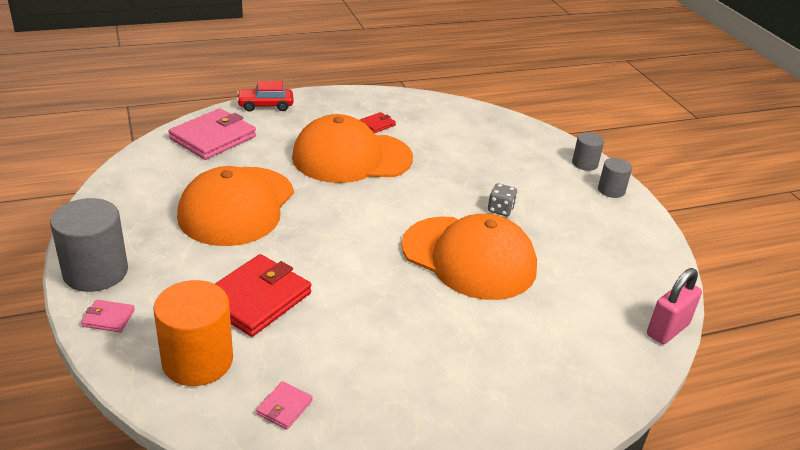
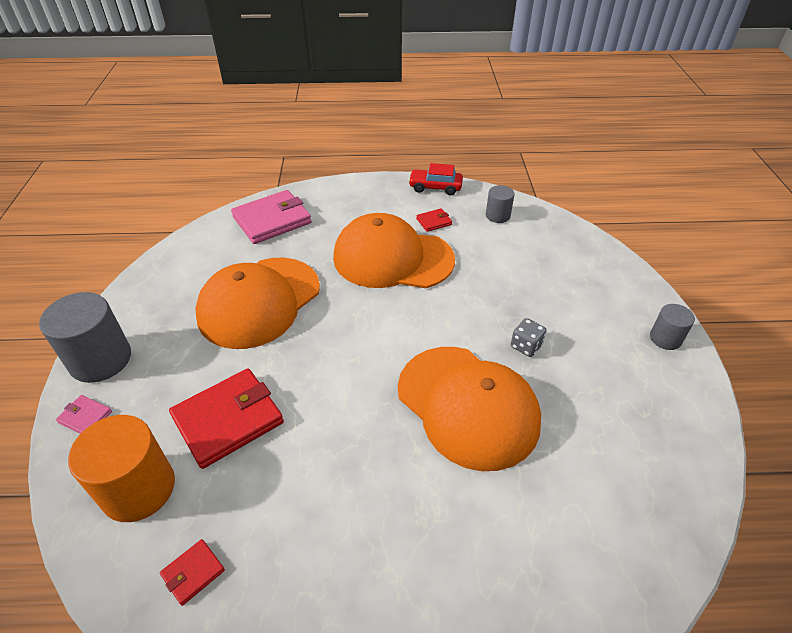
camera: 20 degrees right, 10 degrees up
red car [237,81,294,112] -> red car moved to [408,163,463,195]
pink wallet [256,381,313,429] -> red wallet [160,539,225,606]
grey cylinder [572,132,604,171] -> grey cylinder moved to [486,185,515,223]
pink padlock [647,268,702,344] -> none

